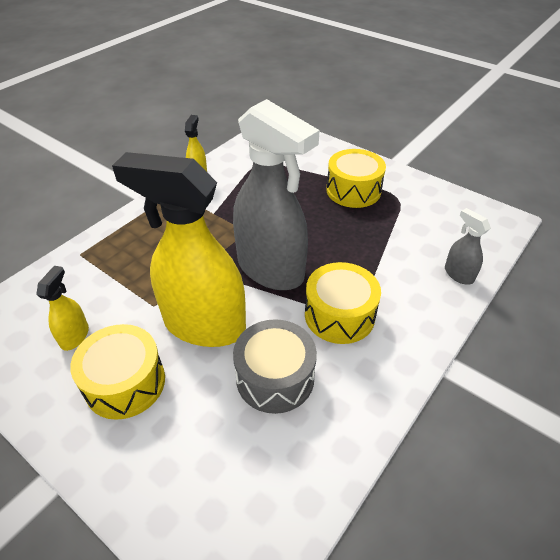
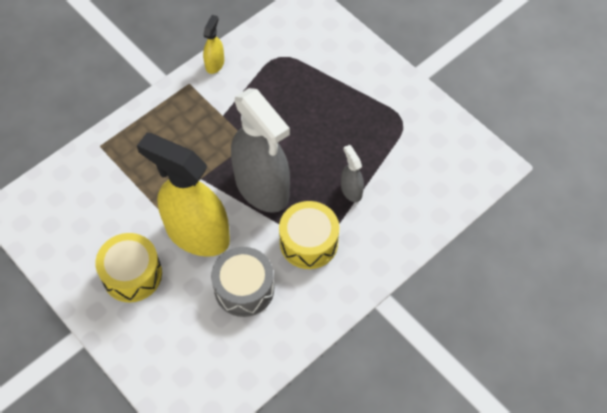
camera: 10 degrees right, 15 degrees up
yellow spray bottle [36,266,89,351] -> none
yellow drum [326,149,386,208] -> none
grey spray bottle [445,208,491,285] -> grey spray bottle moved to [341,145,364,202]

